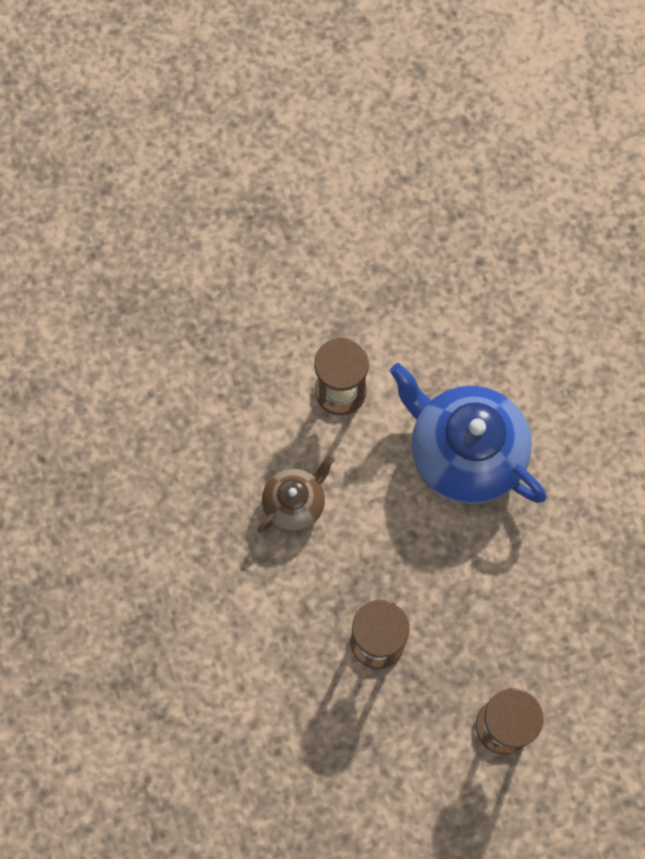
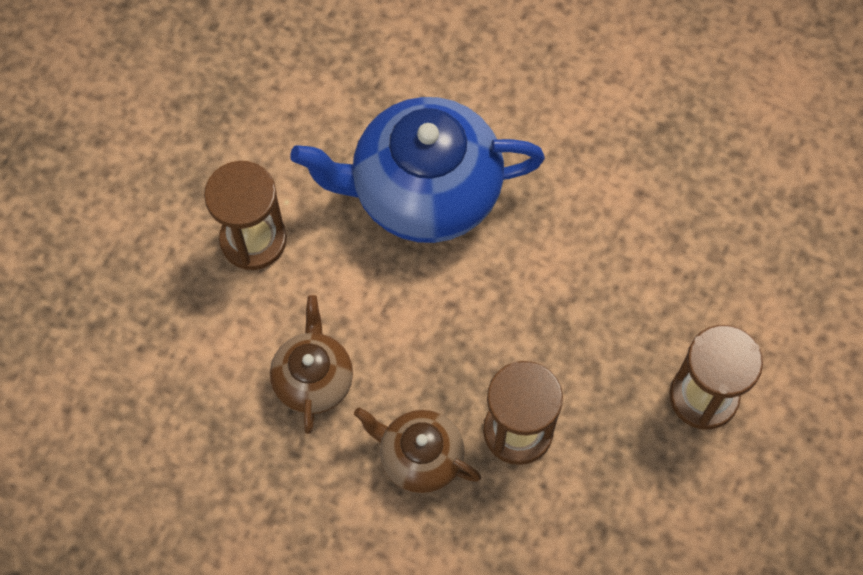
camera: 45 degrees left, 5 degrees down
none -> brown teapot [354,408,481,494]

